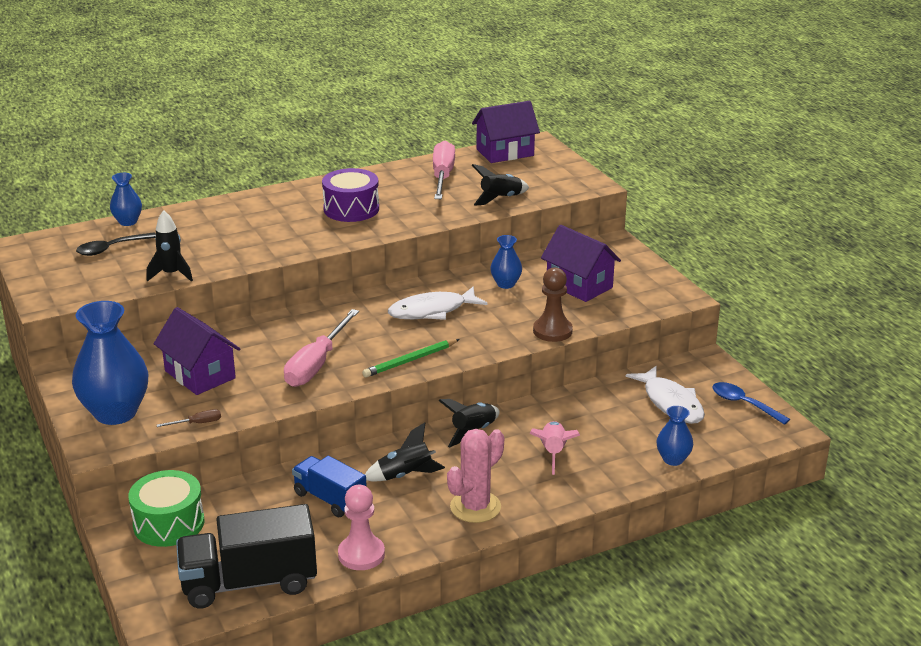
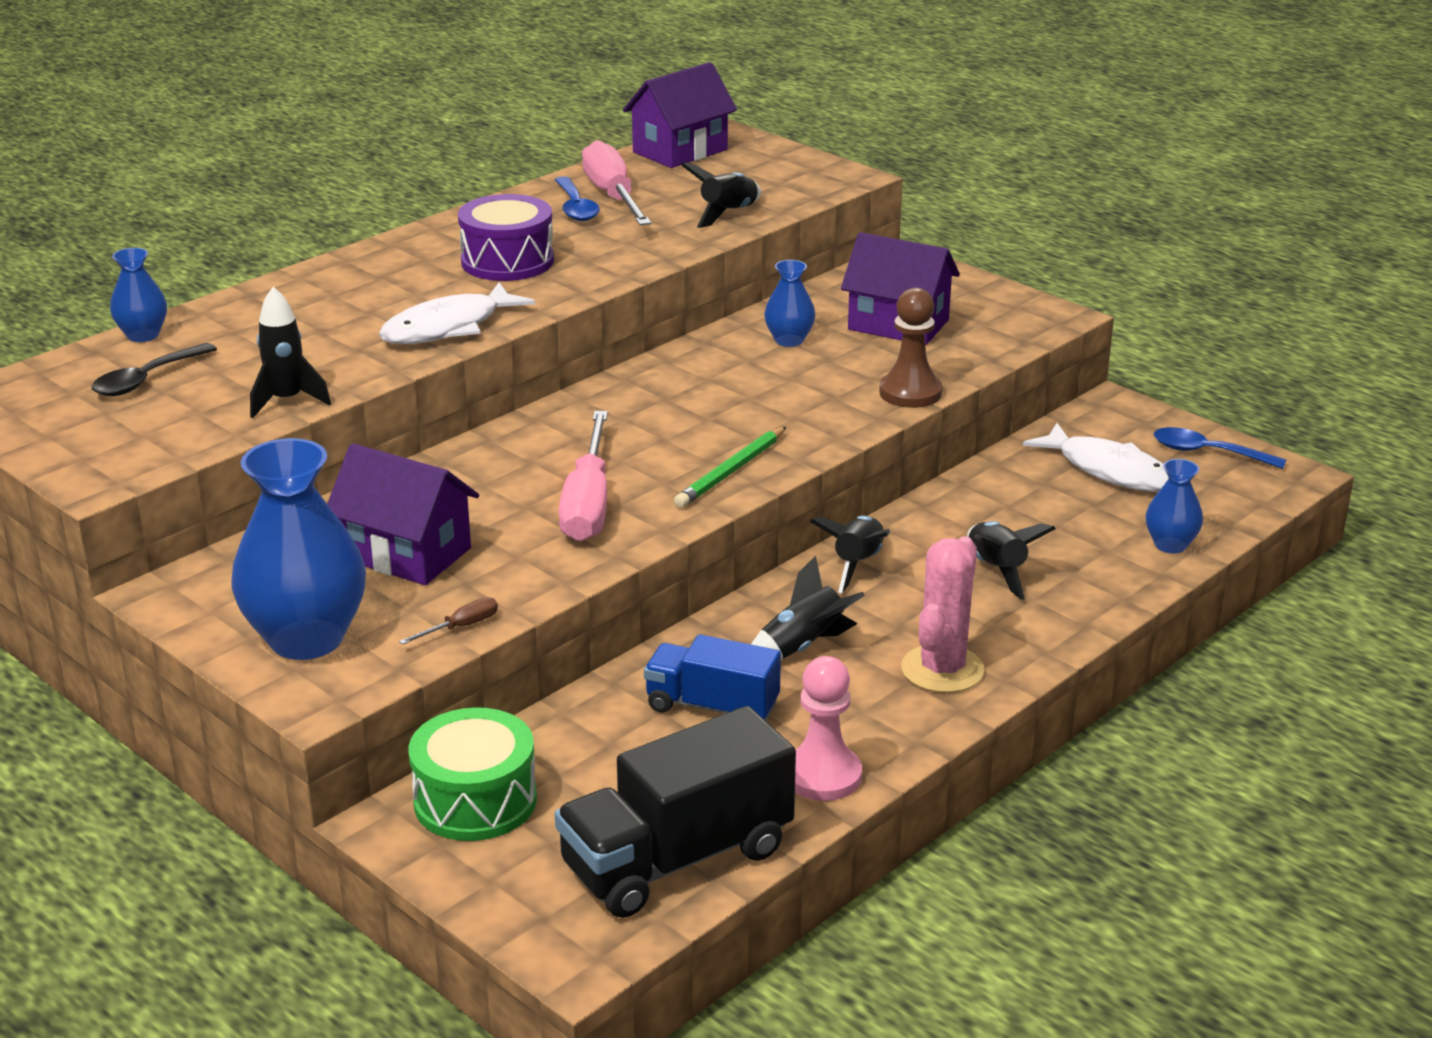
camera: 20 degrees left, 0 degrees up
white fish [388,286,488,320] -> white fish moved to [379,282,535,344]
pink rocket [529,421,580,475] -> black rocket [967,521,1056,600]
none -> blue spoon [555,176,600,221]

